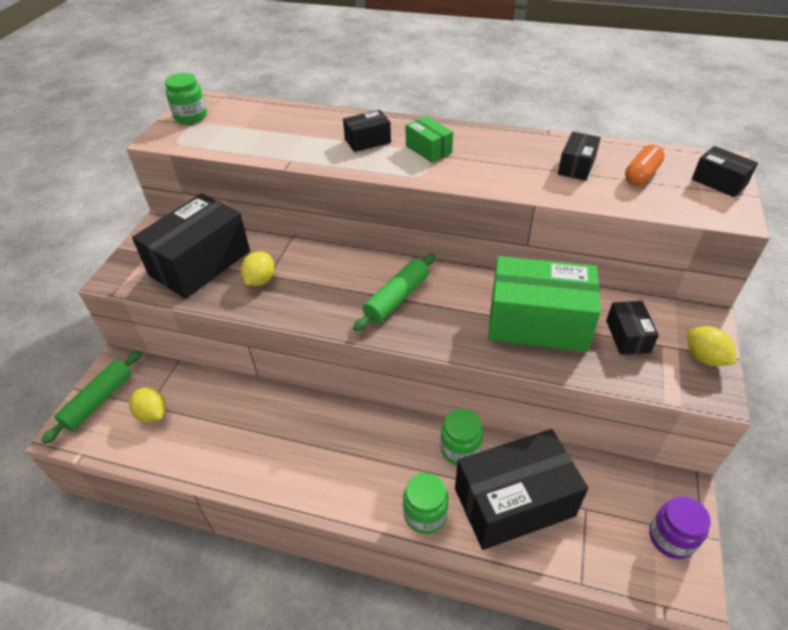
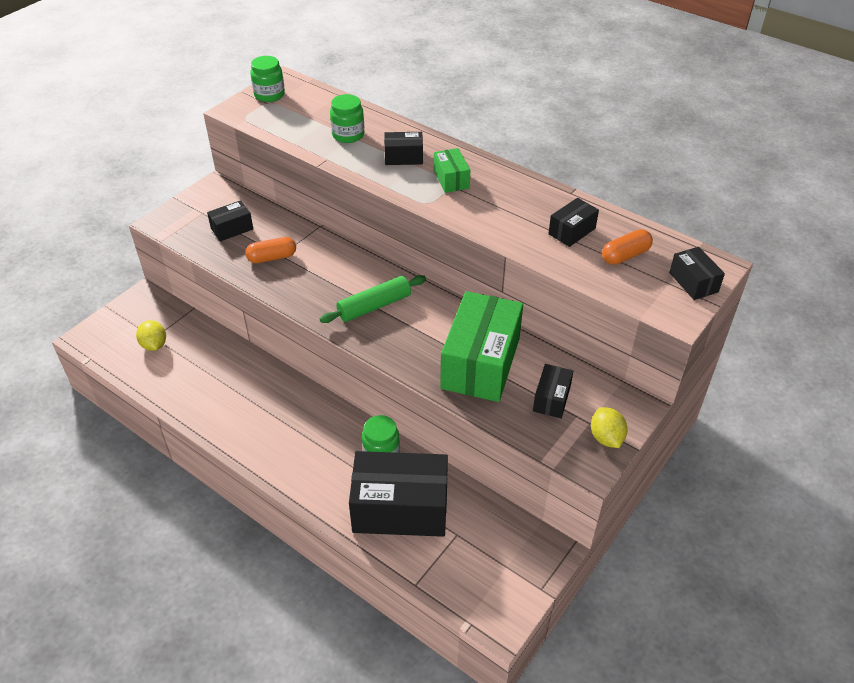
camera: 20 degrees right, 0 degrees up
green rolling pin [41,350,142,444] -> none
black box [132,193,250,299] -> black box [207,200,253,241], size x0.47
yellow lemon [241,251,275,286] -> orange capsule [245,237,296,263]
green jar [403,473,448,534] -> green jar moved to [330,94,365,143]
green box [488,256,601,352] -> green box turned 75 degrees clockwise [440,291,523,402]
purple jar [649,496,711,559] -> none

